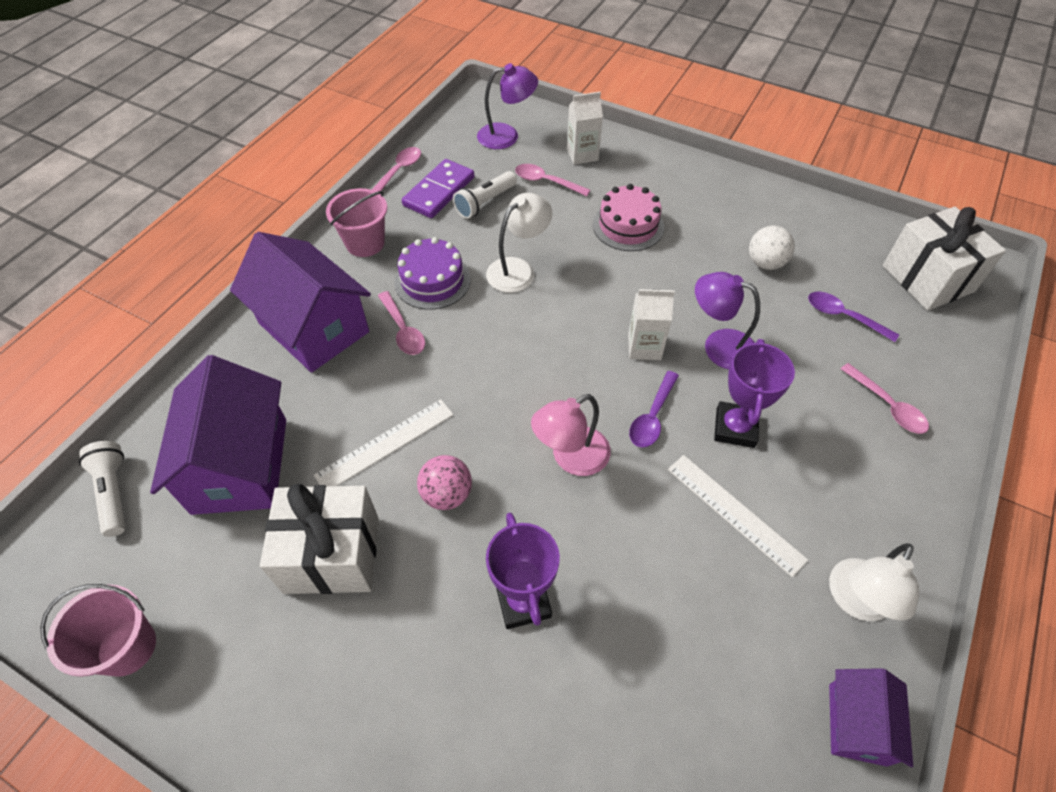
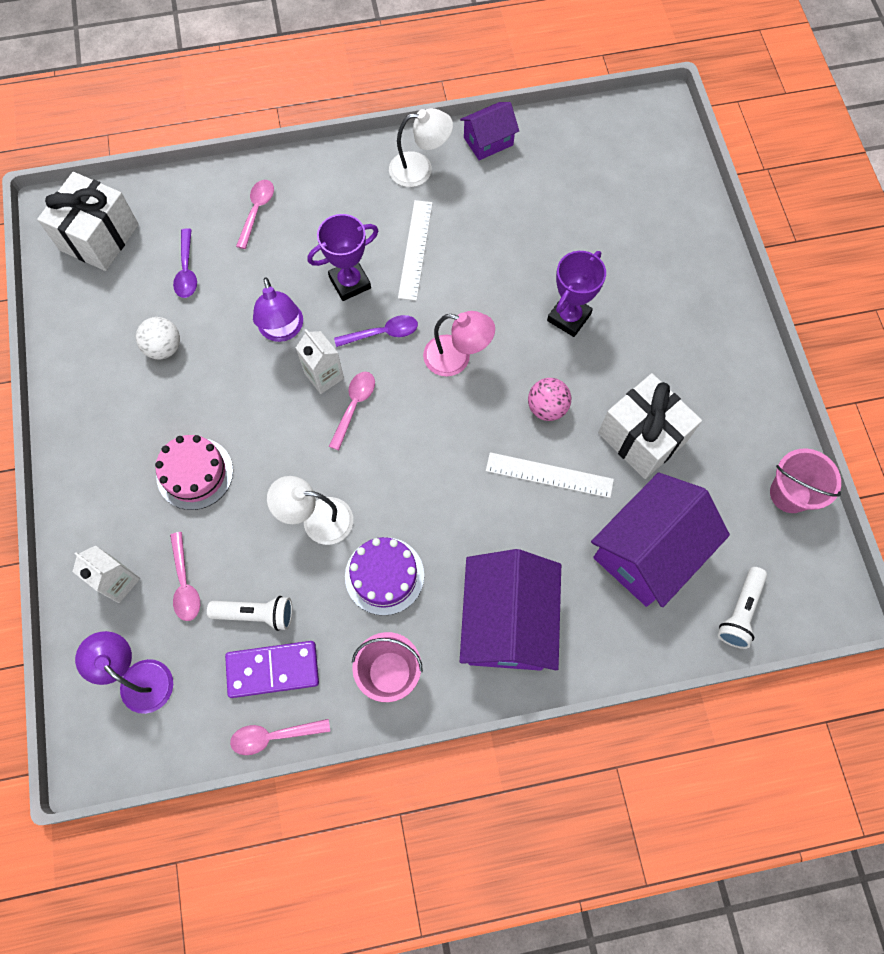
camera: 130 degrees left, 15 degrees up
pink spoon [378,291,425,355] -> pink spoon moved to [329,372,375,450]

